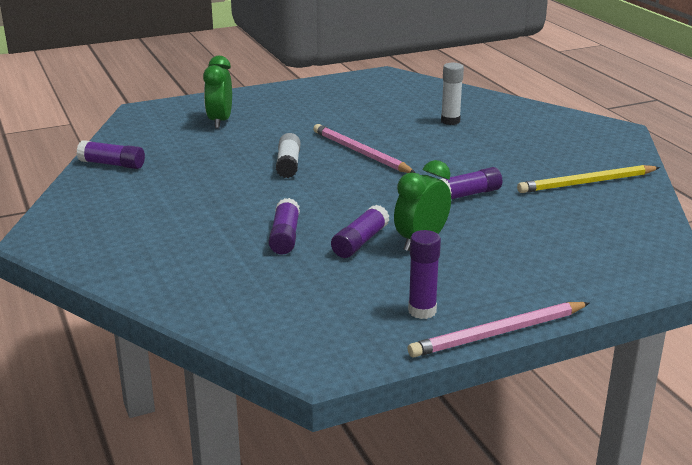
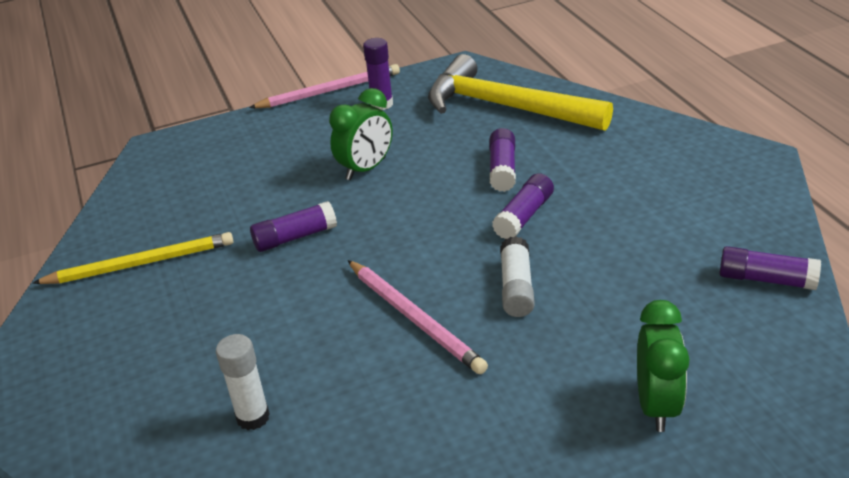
camera: 175 degrees left, 10 degrees up
purple glue stick [331,205,389,258] -> purple glue stick moved to [492,173,554,239]
none -> yellow hammer [428,54,613,131]

